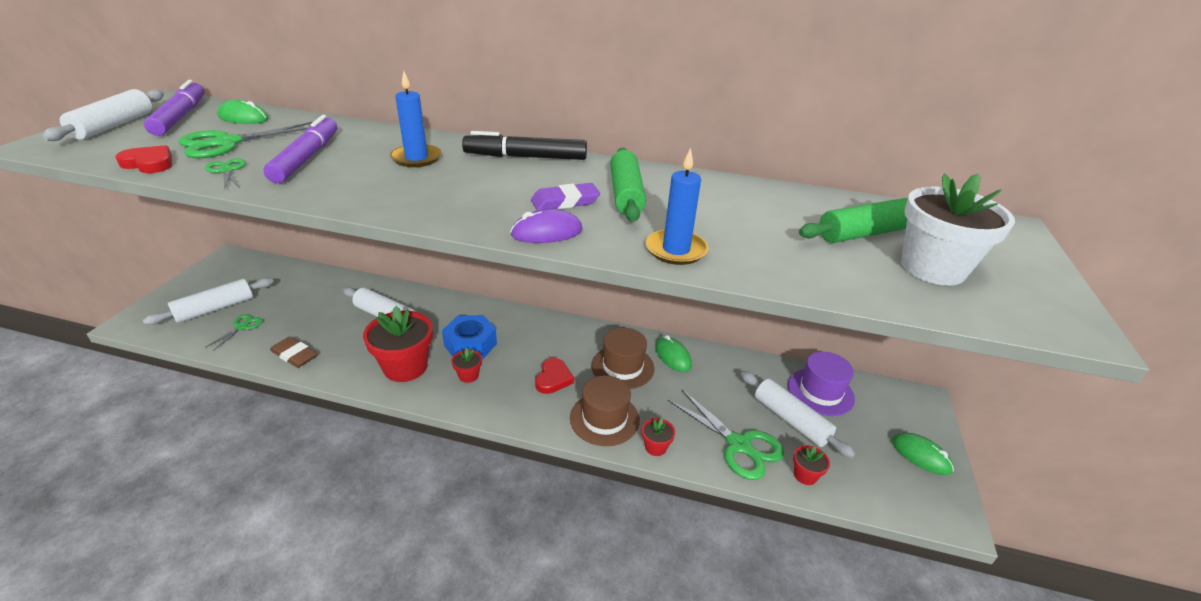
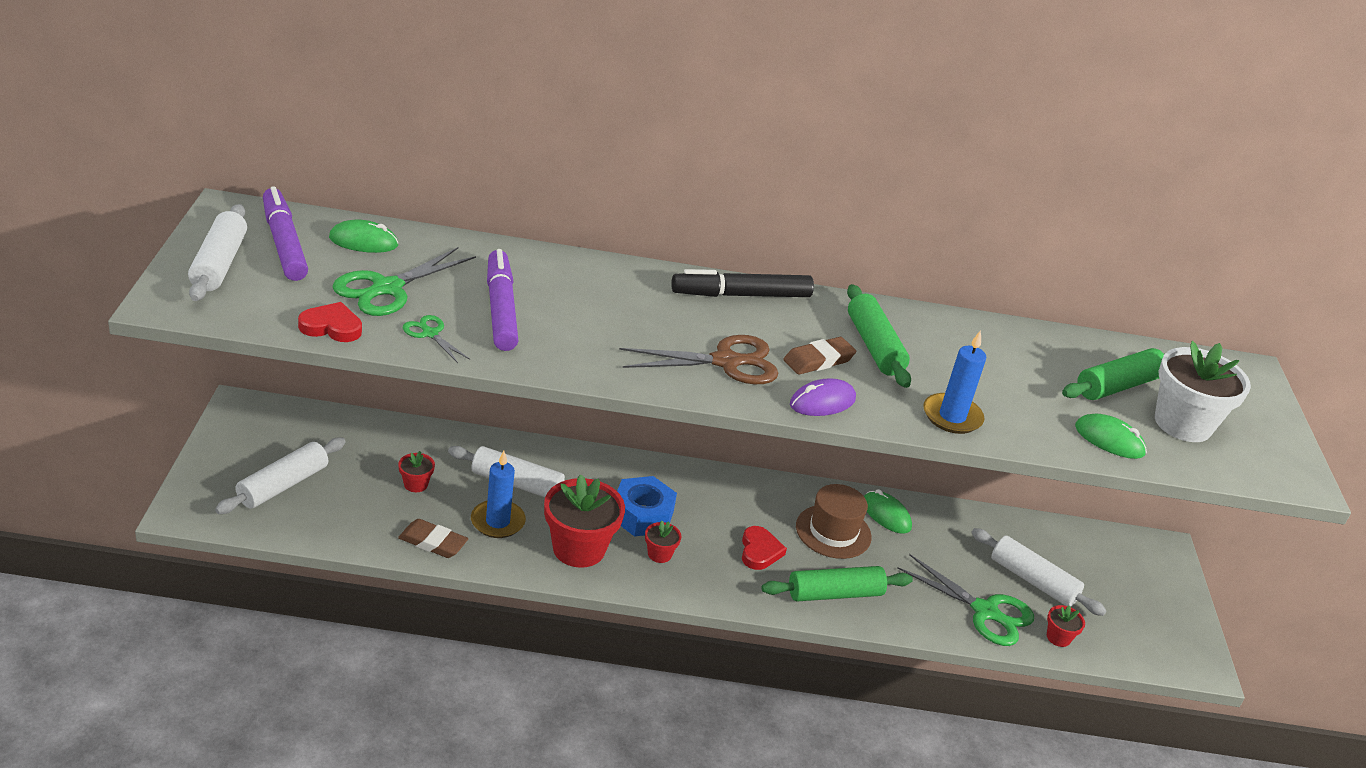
camera: 15 degrees left, 0 degrees up
green scissors [205,314,263,351] -> none
blue candle [390,71,442,167] -> blue candle moved to [471,451,526,538]
purple eraser [531,183,600,211] -> brown eraser [783,337,856,375]
brown hat [570,375,640,446] -> green rolling pin [762,566,913,602]
red flower pot [642,418,675,456] -> red flower pot moved to [398,451,435,492]
purple hat [788,351,855,416] -> none
green mouse [892,432,954,475] -> green mouse moved to [1075,413,1147,459]
none -> brown scissors [619,335,779,384]

